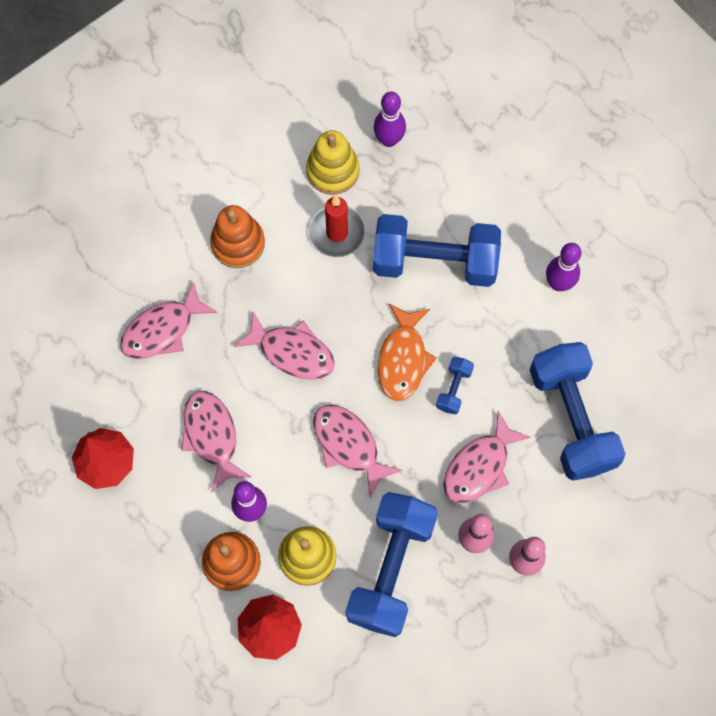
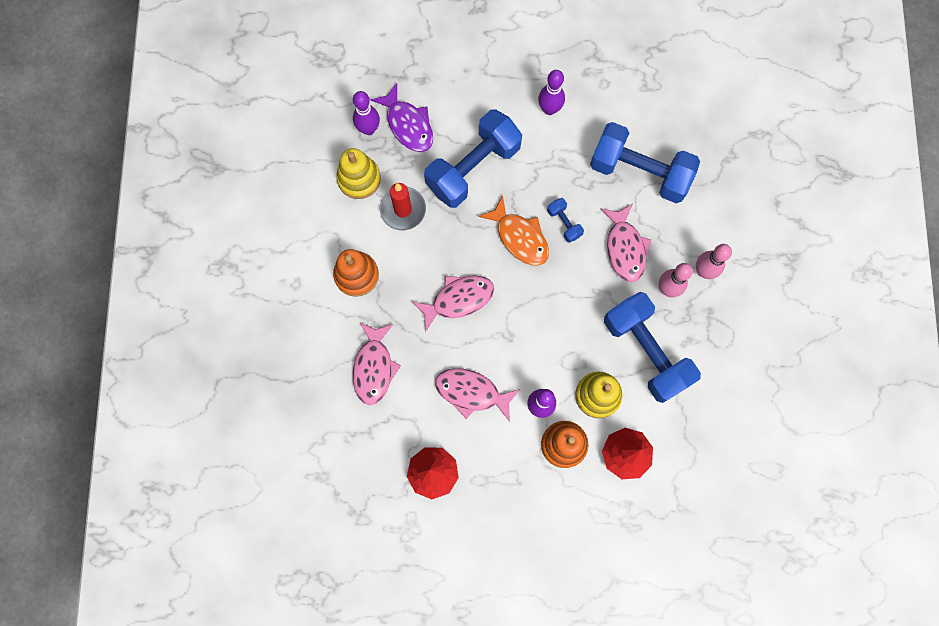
camera: 50 degrees left, 5 degrees up
pink fish [313,405,402,497] -> none
none -> purple fish [371,83,433,152]

